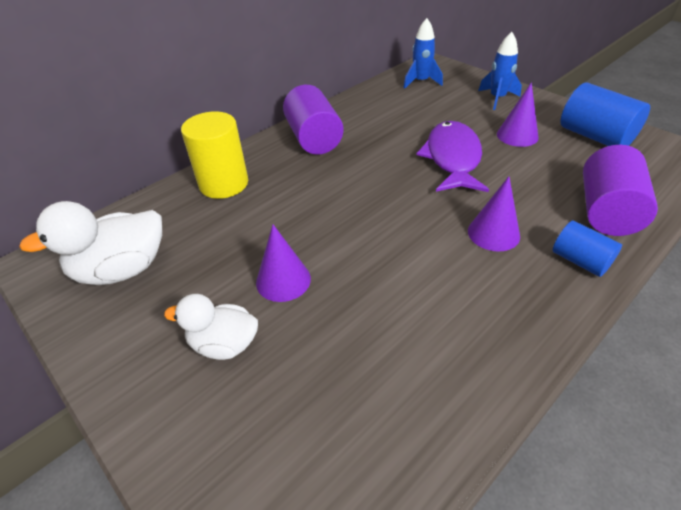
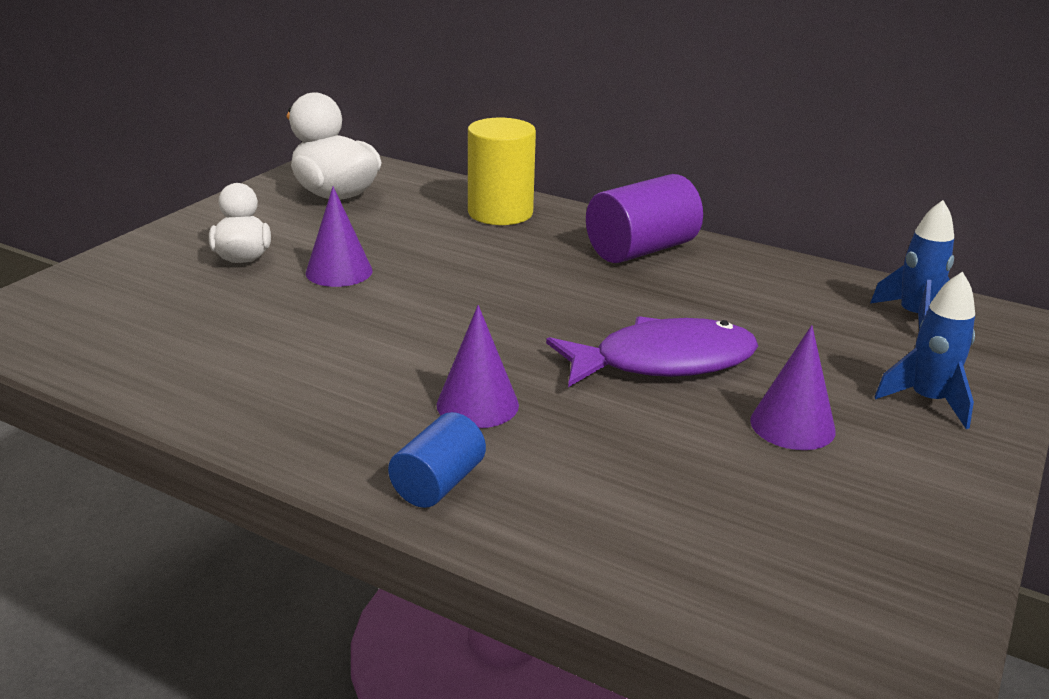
camera: 70 degrees right, 15 degrees down
blue cylinder [560,82,650,146] -> none
purple cylinder [583,145,658,236] -> none

